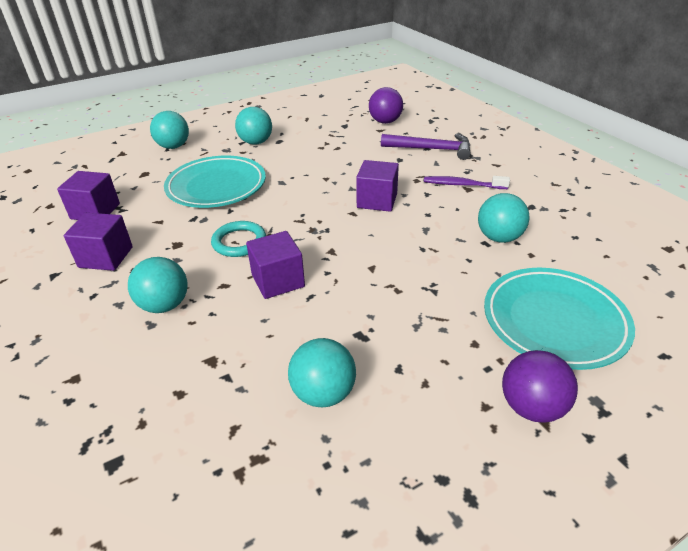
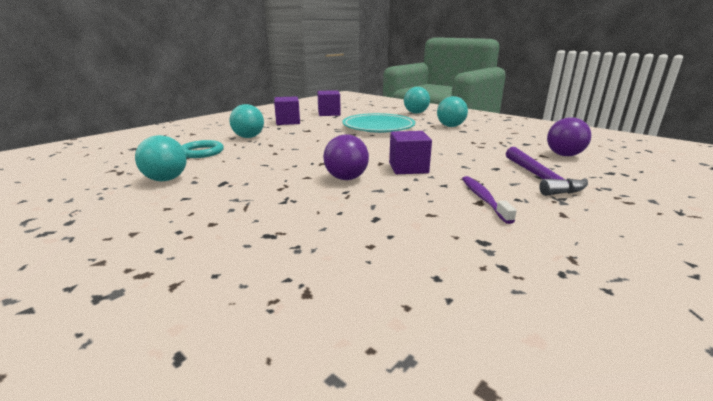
camera: 70 degrees right, 15 degrees down
turquoise ring [211,221,266,257] -> turquoise ring moved to [182,140,224,158]
purple cube [246,231,305,299] -> none
turquoise ball [478,193,530,243] -> none
turquoise plate [484,268,635,370] -> none
purple ball [502,350,578,423] -> purple ball moved to [323,134,369,180]

